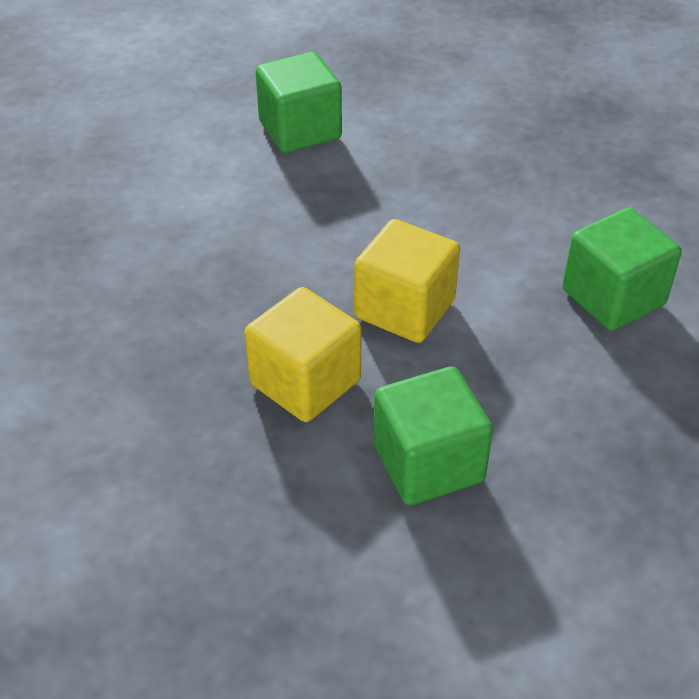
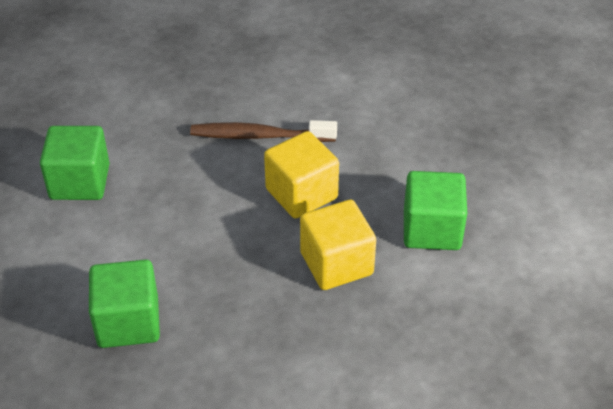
camera: 65 degrees left, 0 degrees up
green cube [562,208,682,331] -> green cube moved to [89,259,160,348]
none -> brown toothbrush [190,120,337,142]

